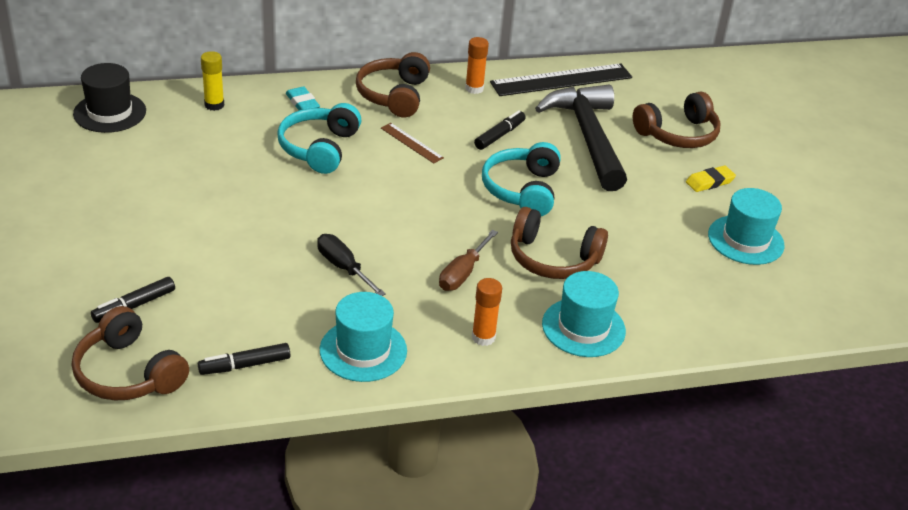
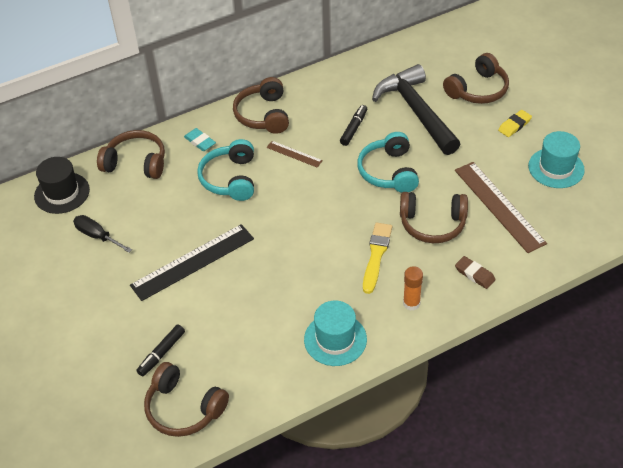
camera: 10 degrees left, 10 degrees up
black marker [198,343,290,375] -> none
yellow glue stick [201,51,224,111] -> brown headphones [97,130,165,179]
black screwdriver [317,234,386,296] -> black screwdriver moved to [73,215,132,253]
brown screwdriver [439,230,498,291] -> yellow brush [363,223,392,294]
orange glue stick [465,37,489,94] -> none
black ruler [490,63,632,96] -> black ruler moved to [130,224,254,301]
turquoise hat [542,271,626,357] -> brown eraser [455,256,496,289]
none -> brown ruler [455,162,547,253]

